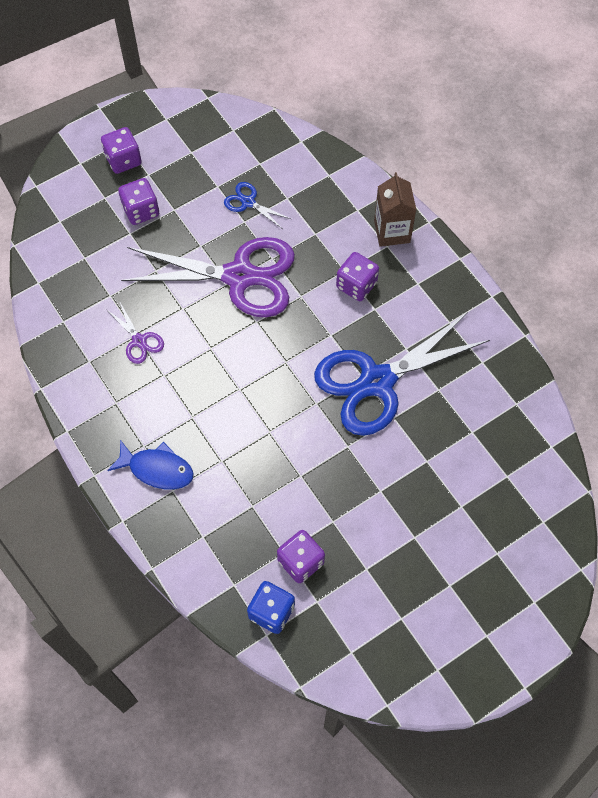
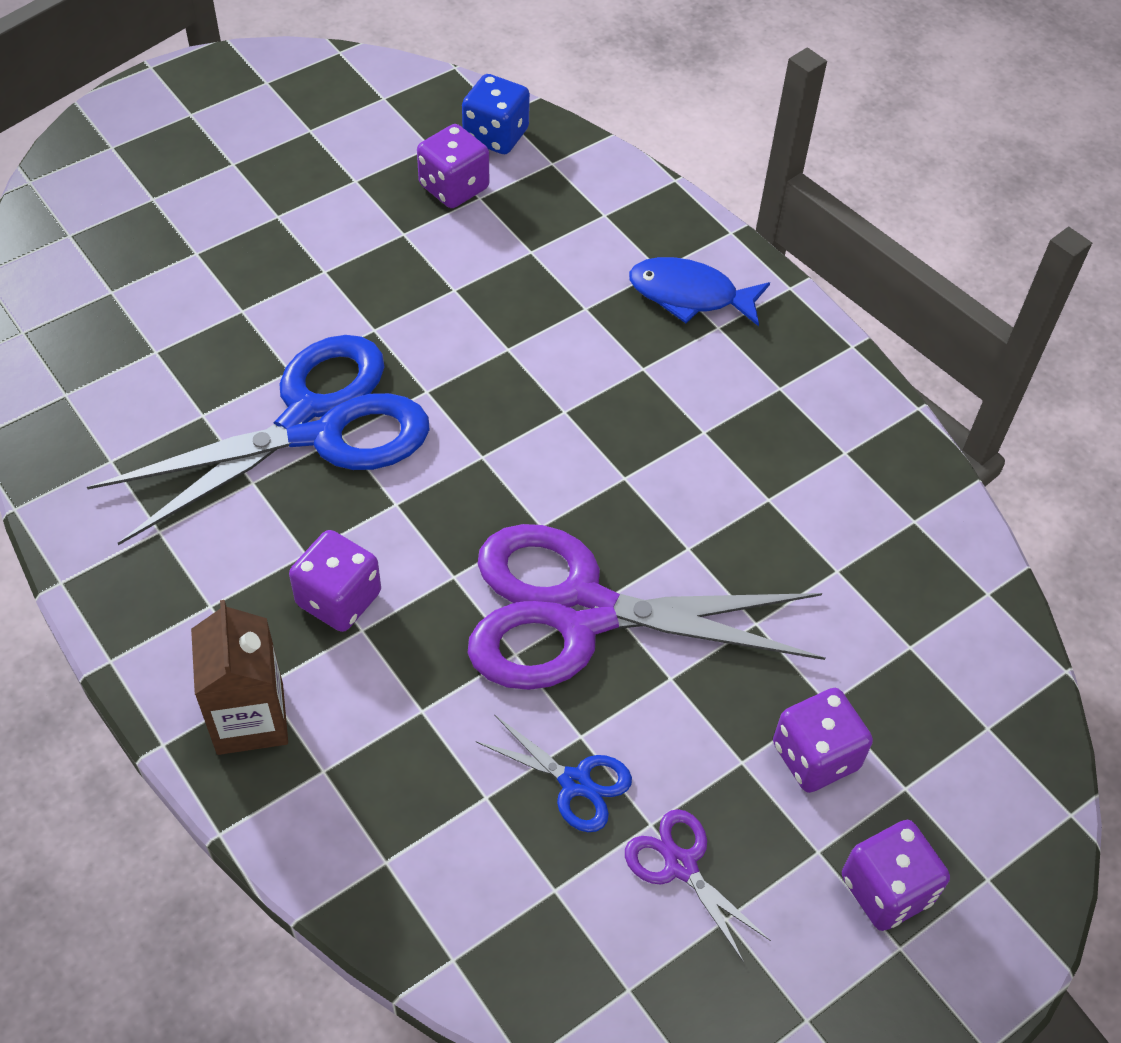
camera: 175 degrees right, 10 degrees down
purple scissors [106,303,164,364] -> purple scissors moved to [625,809,771,963]

